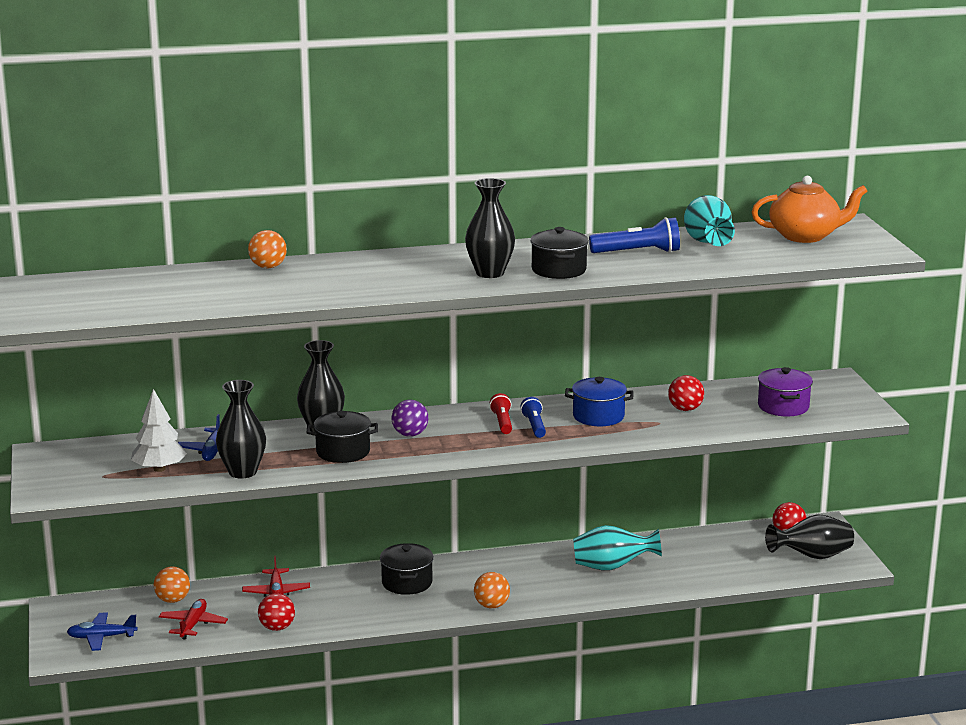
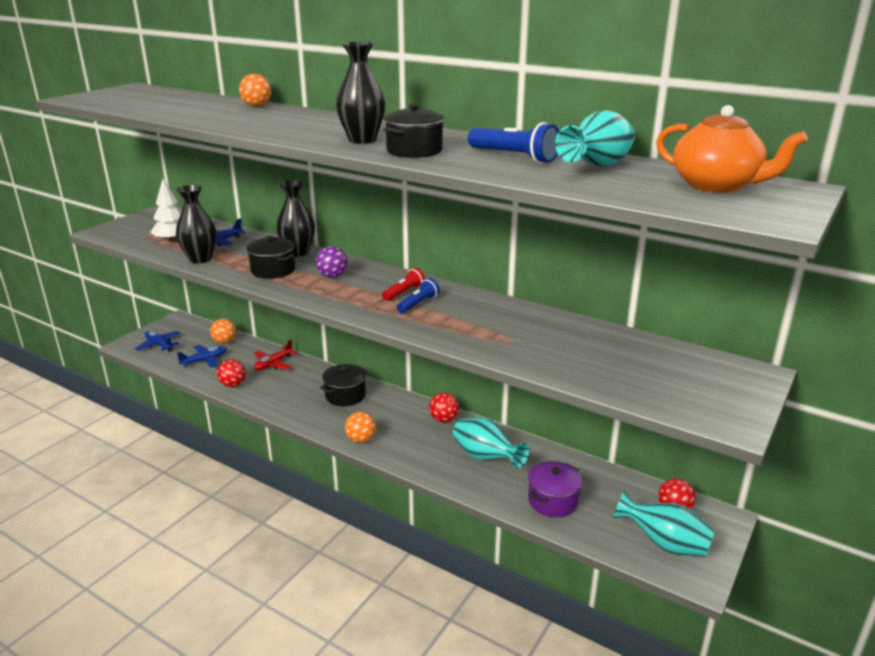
camera: 45 degrees right, 5 degrees up
red plane [159,599,228,640] -> blue plane [177,345,227,368]
blue pot [565,377,634,426] -> none
red ball [668,375,704,411] -> red ball moved to [429,392,459,423]
purple pot [758,367,813,416] -> purple pot moved to [528,461,582,517]
black vase [765,514,854,559] -> turquoise vase [613,491,715,557]

